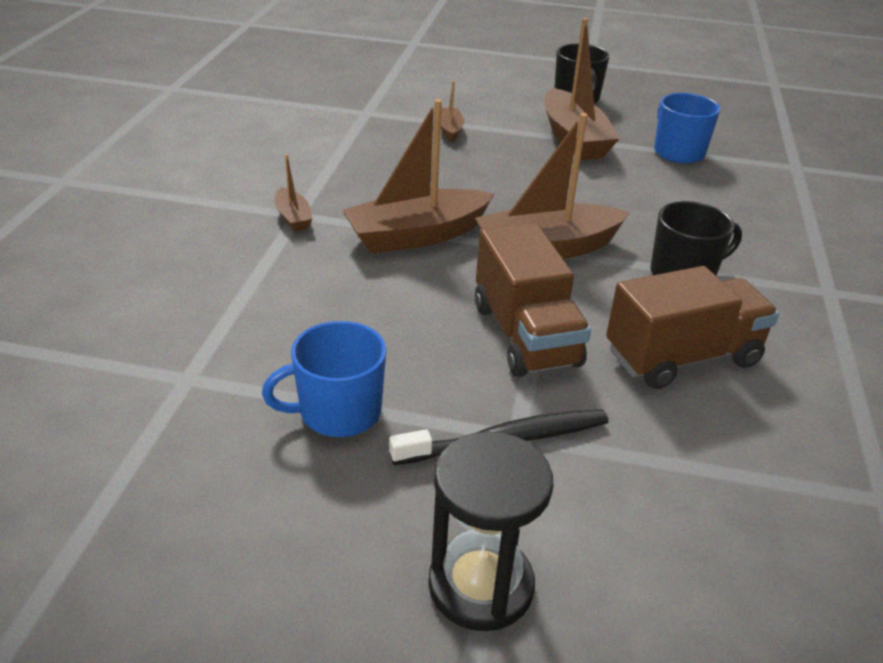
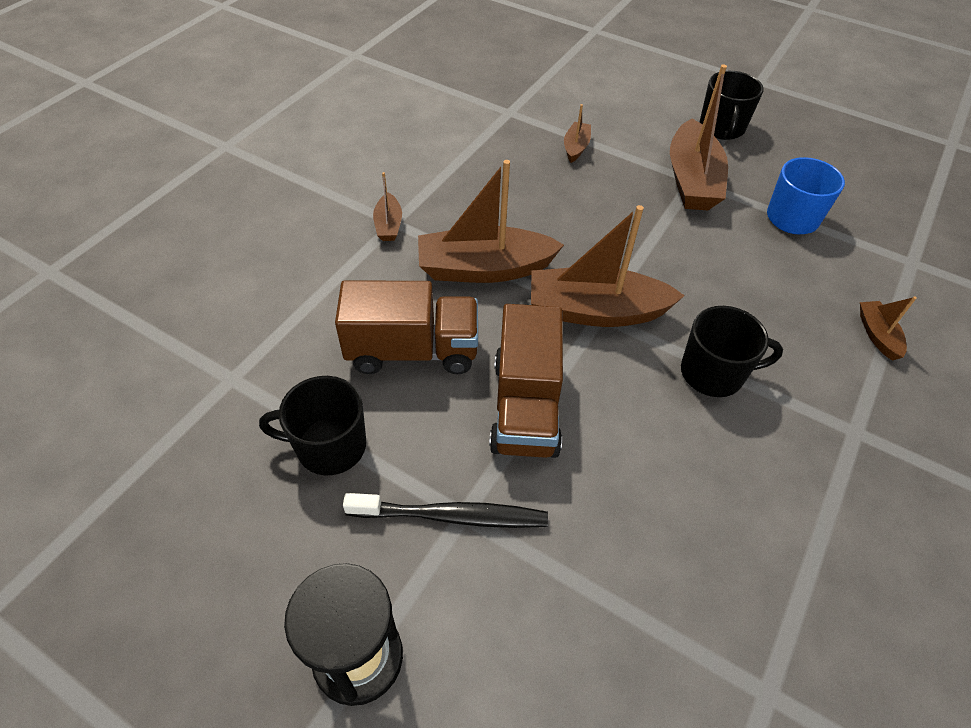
camera: 20 degrees right, 15 degrees up
blue mug [262,321,387,437] -> black mug [259,376,366,476]
brown truck [606,266,779,389] -> brown truck moved to [335,280,478,374]
none -> brown boat [860,296,917,361]

